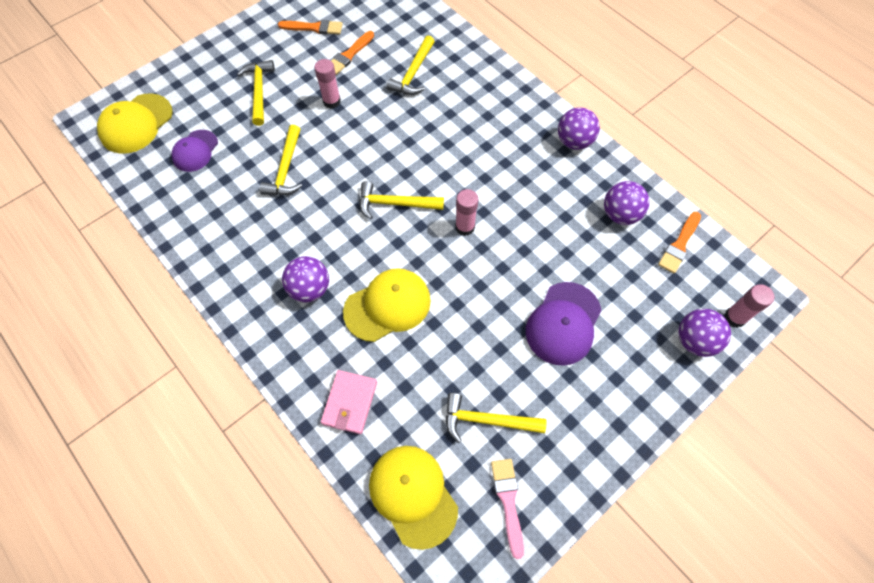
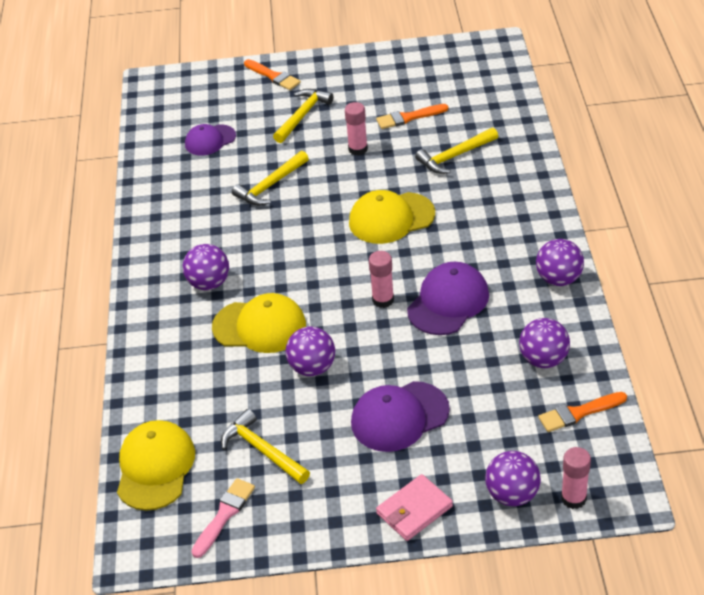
camera: 40 degrees right, 20 degrees down
yellow cap [97,93,173,154] -> yellow cap moved to [349,190,435,244]
orange brush [278,20,343,34] -> orange brush moved to [244,59,301,90]
pink wallet [321,370,377,434] -> pink wallet moved to [376,474,453,541]
yellow hammer [359,181,444,219] -> none
none -> purple ball [286,327,335,376]
none -> purple cap [407,262,489,335]

